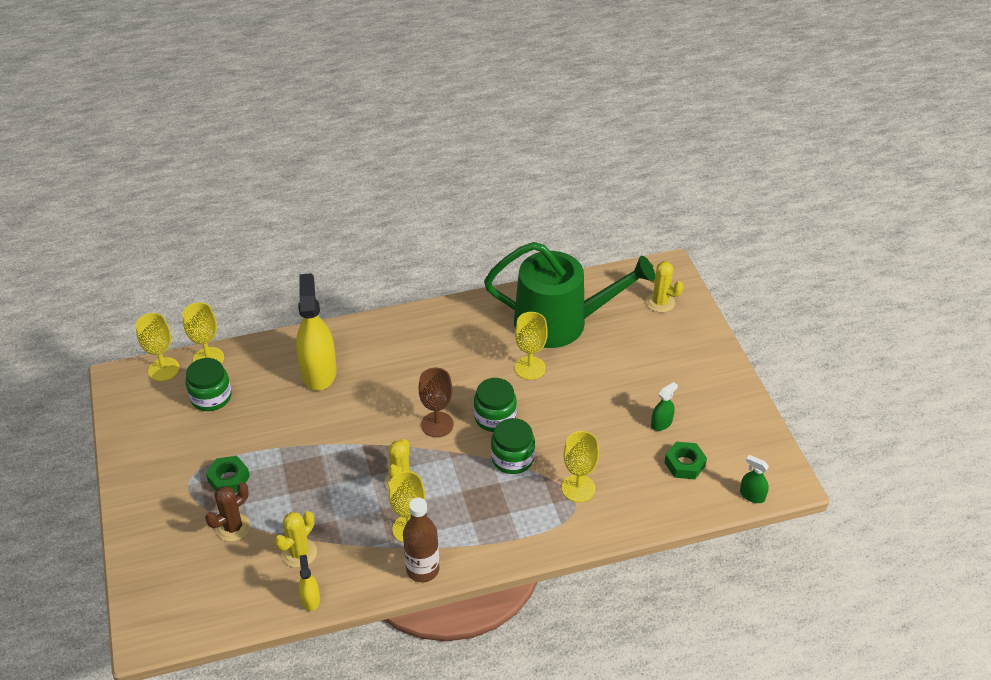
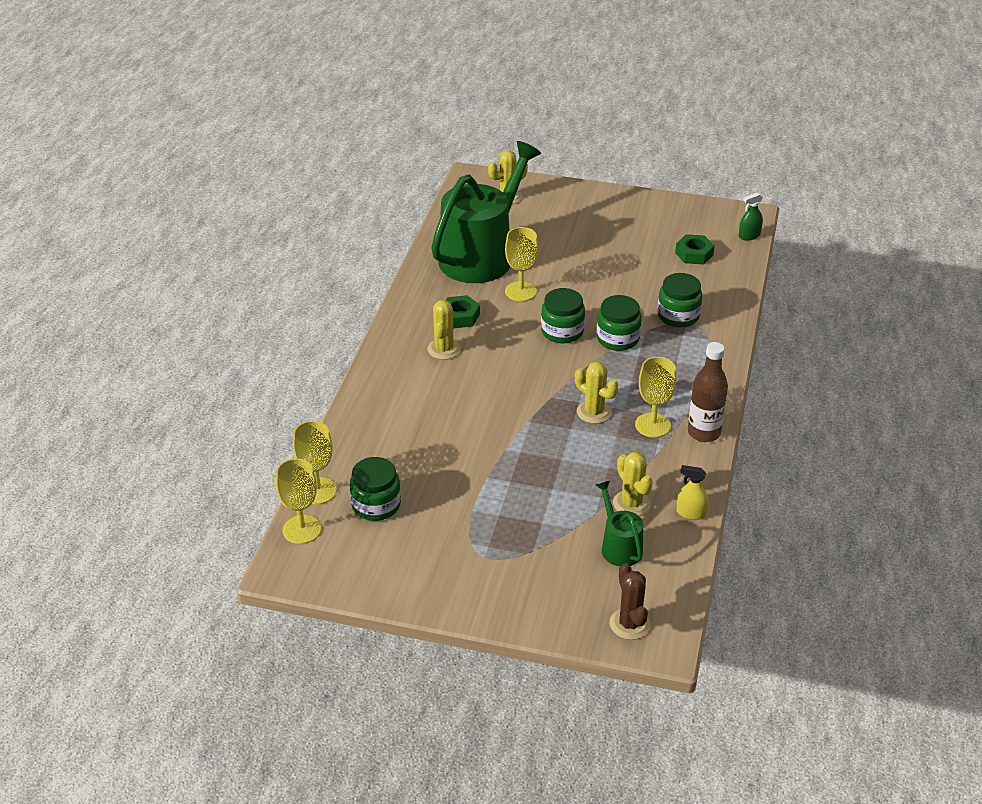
camera: 60 degrees left, 5 degrees down
brown cactus [205,482,251,542] -> brown cactus moved to [610,563,651,640]
green nut [206,456,250,493] -> green nut moved to [446,295,480,328]
yellow spray bottle [296,273,337,391] -> none
brown goblet [419,367,454,437] -> none
yellow goblet [562,431,599,502] -> green jar [657,273,702,327]
green spray bottle [651,382,678,431] -> none
none -> yellow cactus [428,300,461,360]
none -> green watering can [596,481,643,566]

